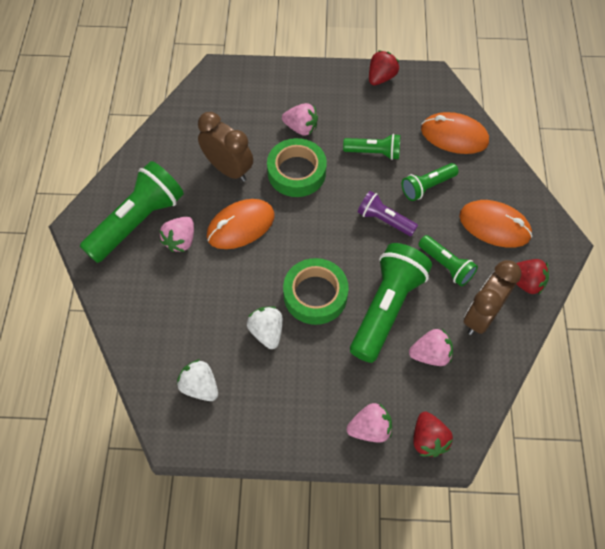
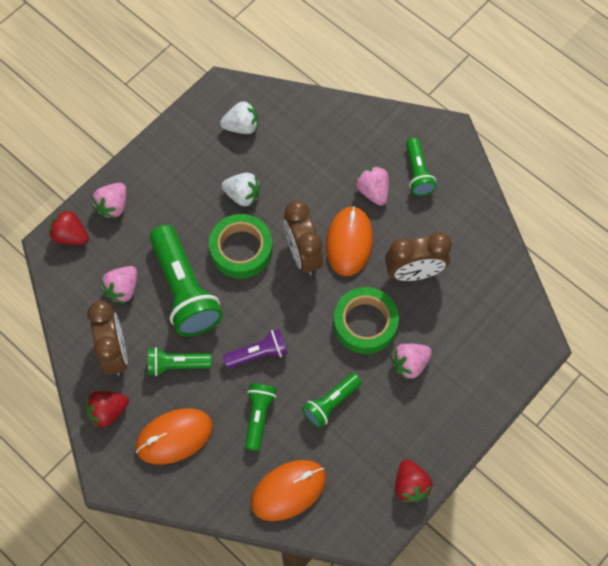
camera: 130 degrees right, 5 degrees up
green flashlight [80,161,184,263] -> green flashlight [406,138,437,196], size x0.54
none -> brown clock [284,200,323,276]

